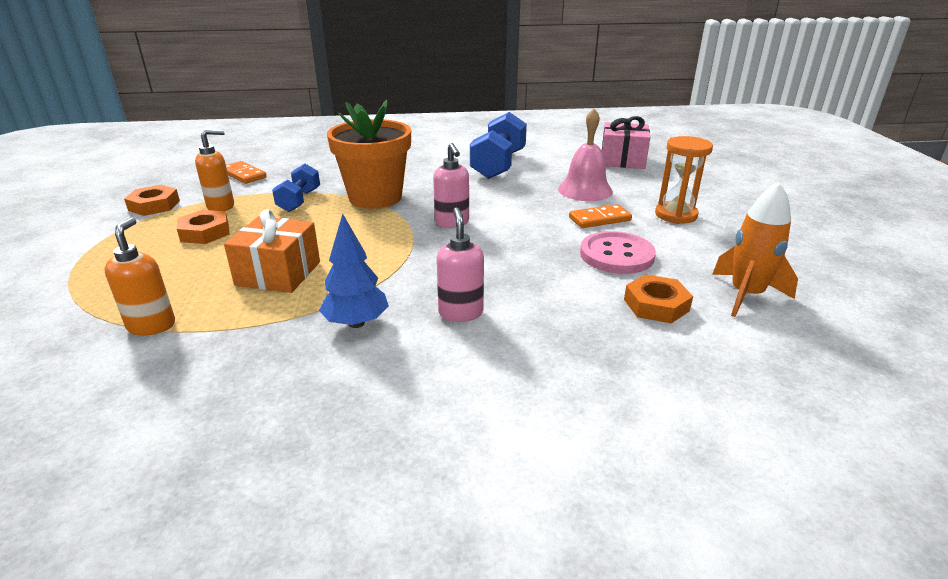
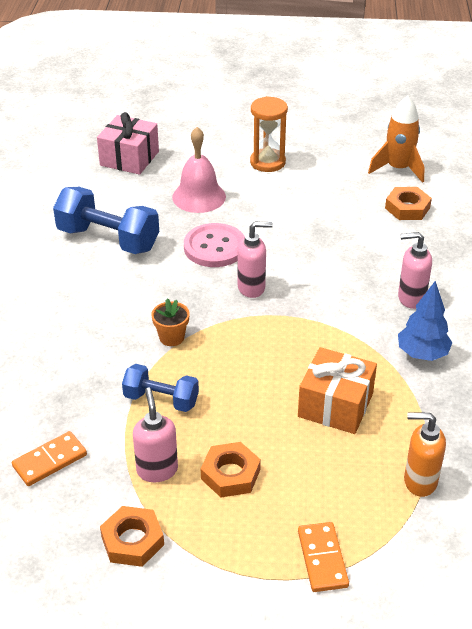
camera: 80 degrees left, 10 degrees up
orange soap dispenser [195,129,234,211] -> pink soap dispenser [133,387,178,482]
orange flower pot [327,100,411,209] -> orange flower pot [151,298,190,346], size x0.42
orange domino [569,204,632,228] -> orange domino moved to [298,522,349,592]
pink button [580,231,656,274] -> pink button moved to [184,223,245,267]

